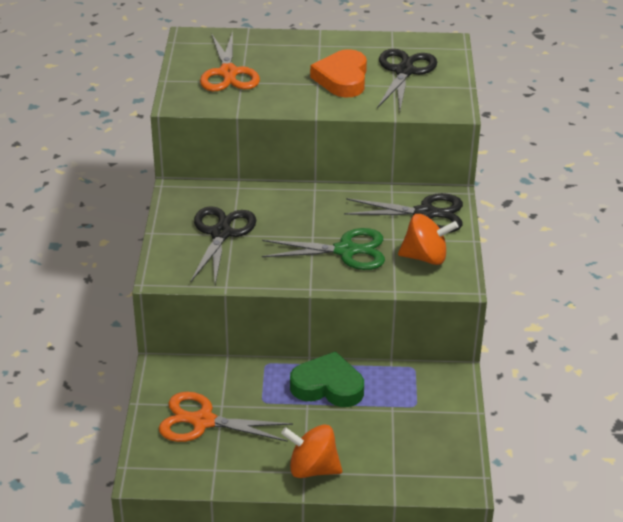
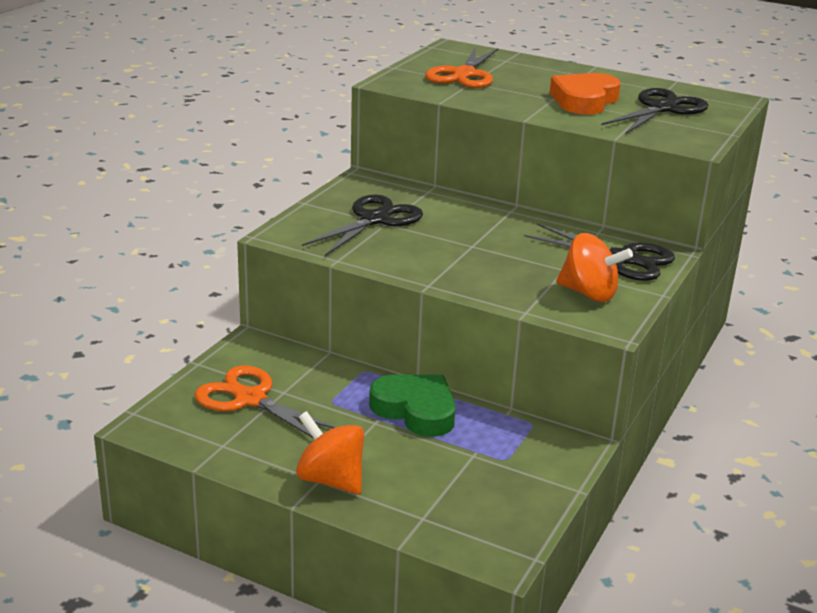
camera: 25 degrees right, 10 degrees down
green scissors [262,228,385,270] -> none

